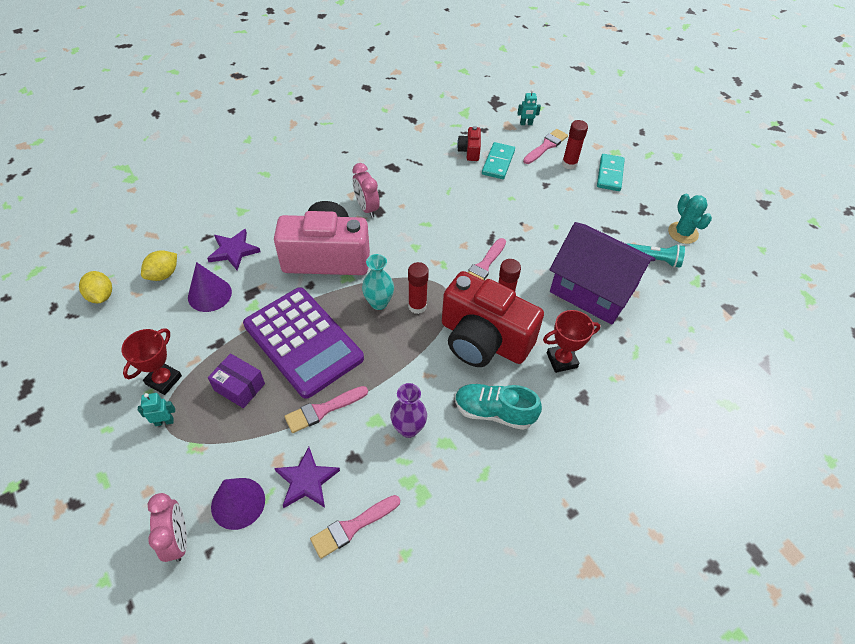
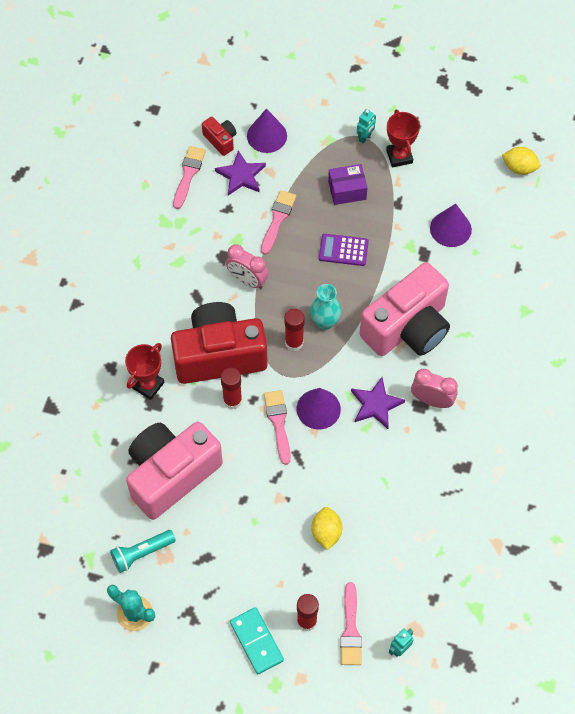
camera: 140 degrees right, 10 degrees up
yellow lemon [141,250,177,281] -> yellow lemon moved to [311,507,342,550]
pink clock [148,493,187,562] -> pink clock moved to [226,244,269,289]
purple star [207,229,261,270] -> purple star moved to [351,377,405,429]
purple calculator [243,287,364,399] -> purple calculator [319,234,369,266], size x0.45
purple vase [390,383,427,438] -> none
turquoise shoe [455,384,542,430] -> none
red camera [457,126,481,161] -> red camera moved to [202,117,237,156]
turquoise domino [482,142,515,179] -> none
purple house [549,222,656,325] -> pink camera [126,422,223,520]
none -> purple cone [297,388,341,429]

